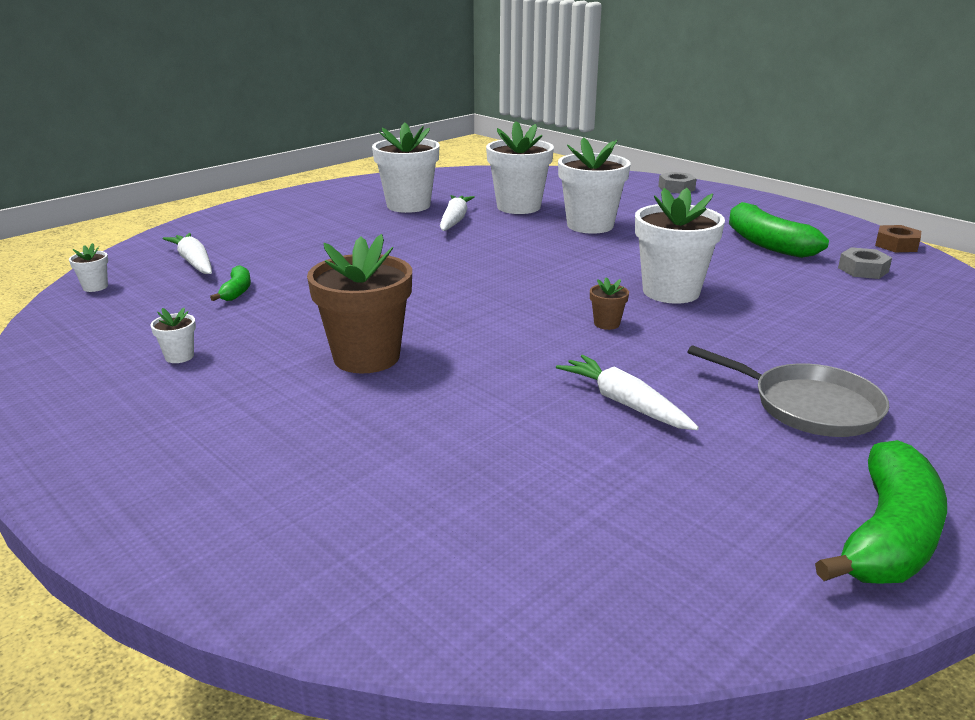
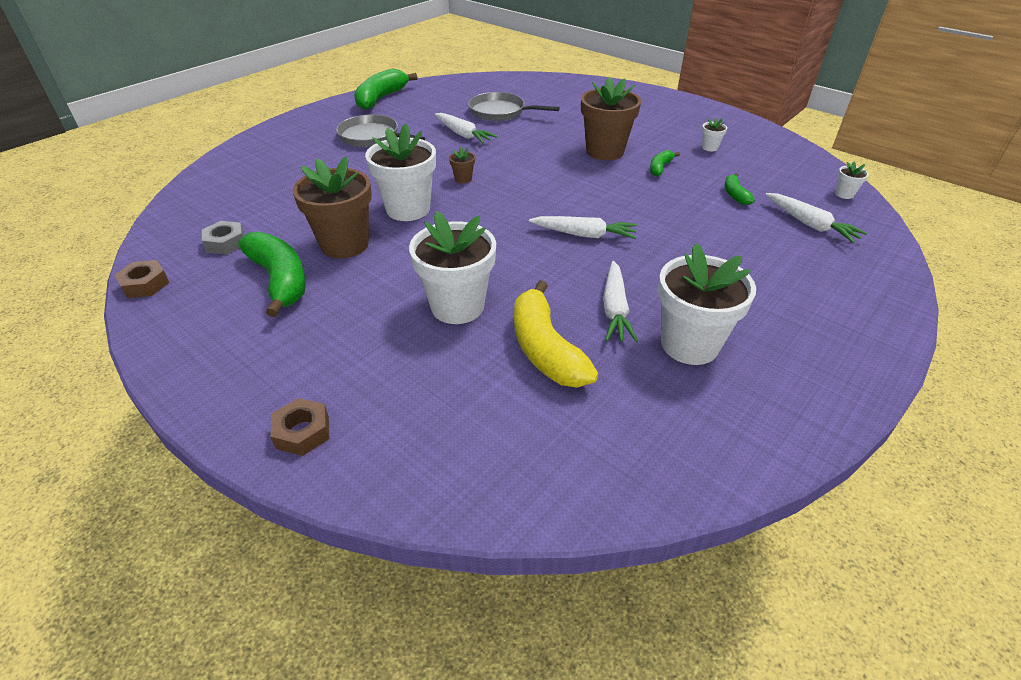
camera: 175 degrees right, 15 degrees up
white flower pot [486,121,554,214] -> yellow banana [514,280,598,388]
grey nut [658,172,696,194] -> brown nut [270,398,329,456]
none -> brown flower pot [293,157,372,258]
none -> grey pan [468,92,560,121]
none -> white carrot [529,216,637,239]
none -> green banana [650,150,680,176]

